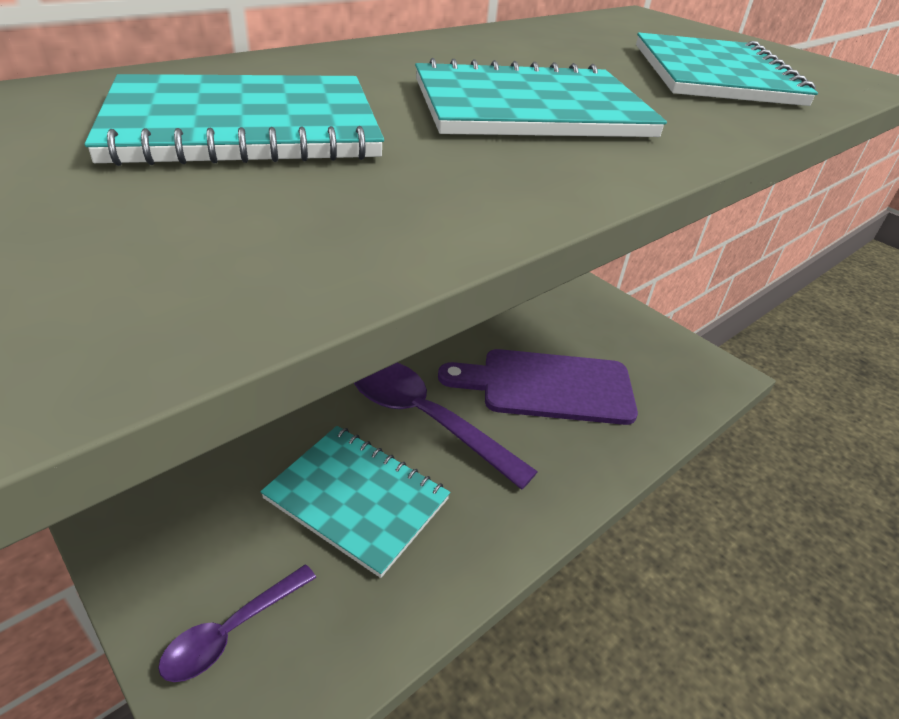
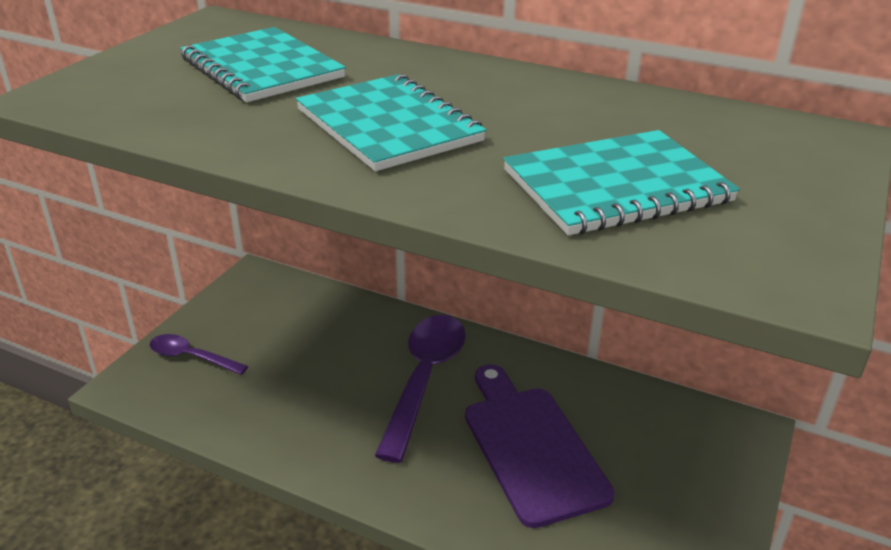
camera: 70 degrees right, 5 degrees down
turquoise notebook [260,426,450,578] -> none

